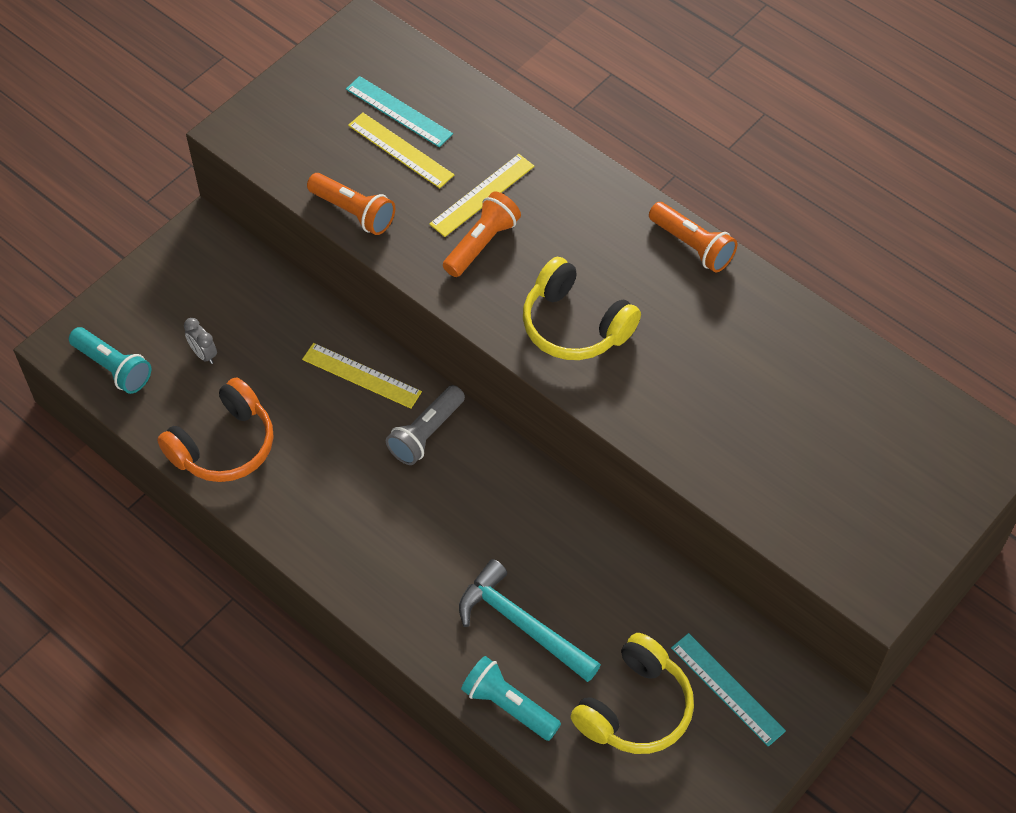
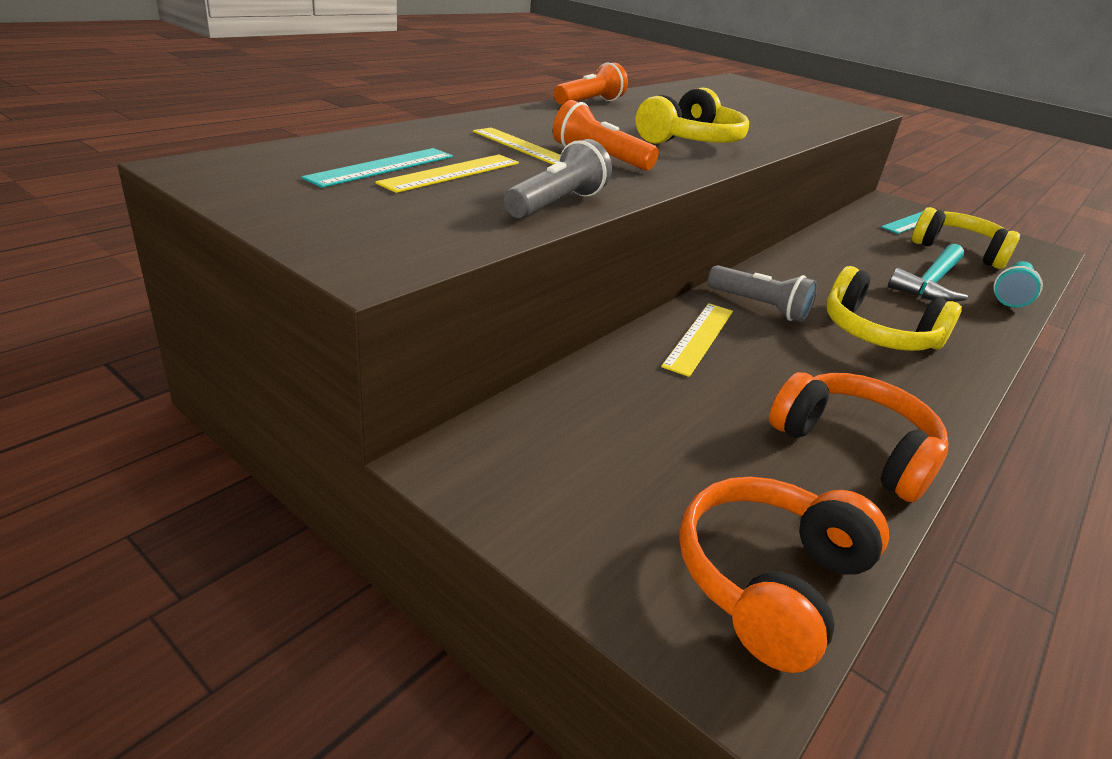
camera: 95 degrees left, 25 degrees down
turquoise flashlight [69,327,151,394] -> orange headphones [679,476,889,673]
grey clock [184,318,217,364] -> none
orange flashlight [307,173,395,235] -> grey flashlight [504,139,612,219]
none -> yellow headphones [826,266,962,351]

